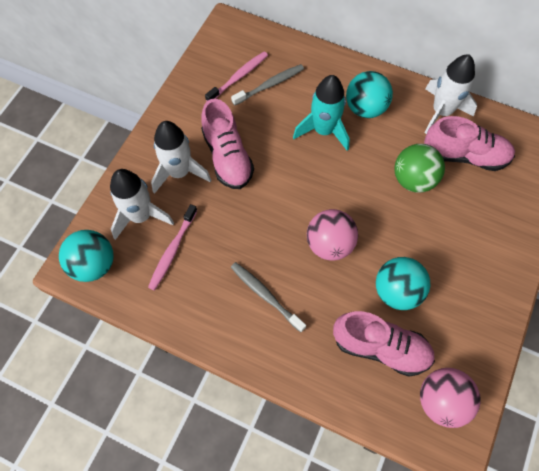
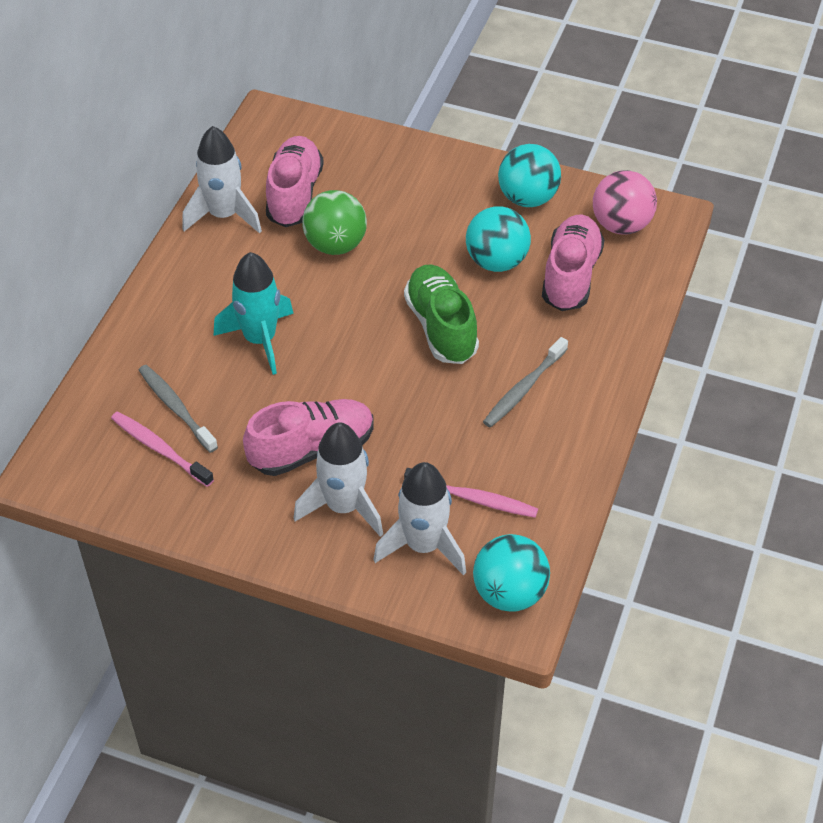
camera: 95 degrees left, 15 degrees down
pink ball [307,209,358,261] -> green shoe [404,265,479,364]
turquoise ball [346,71,393,118] -> turquoise ball moved to [498,144,561,207]

